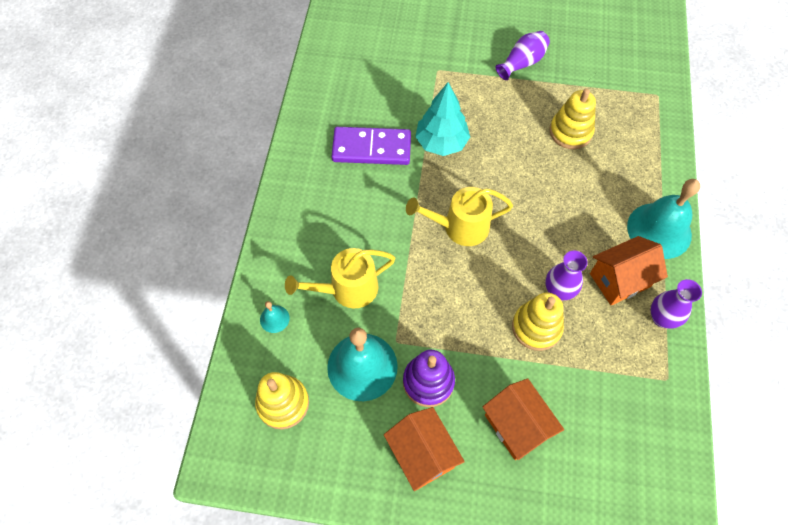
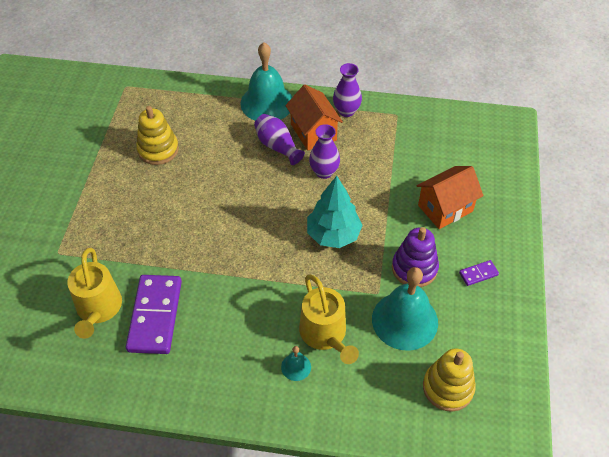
camera: 90 degrees left, 10 degrees down
turquoise bell [260,301,290,333] -> turquoise bell moved to [281,346,311,381]
orange house [384,407,465,491] -> purple domino [459,260,499,286]
yellow watering can [406,187,513,246] -> yellow watering can moved to [67,248,122,339]
turquoise tree [415,82,470,156] -> turquoise tree moved to [307,176,363,248]
purple vase [496,31,550,80] -> purple vase moved to [254,114,305,165]
yellow stacking toy [512,292,564,351] -> none

